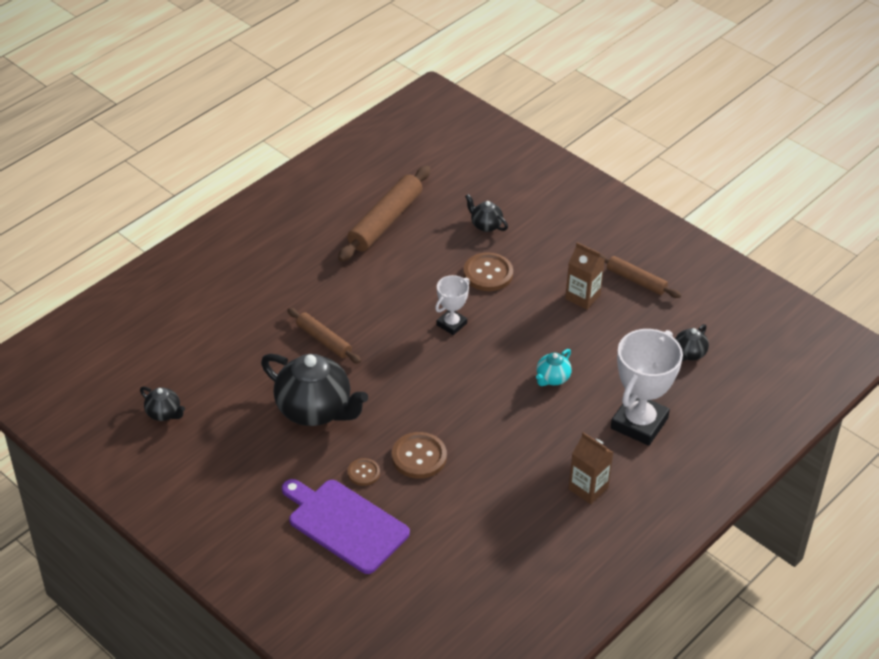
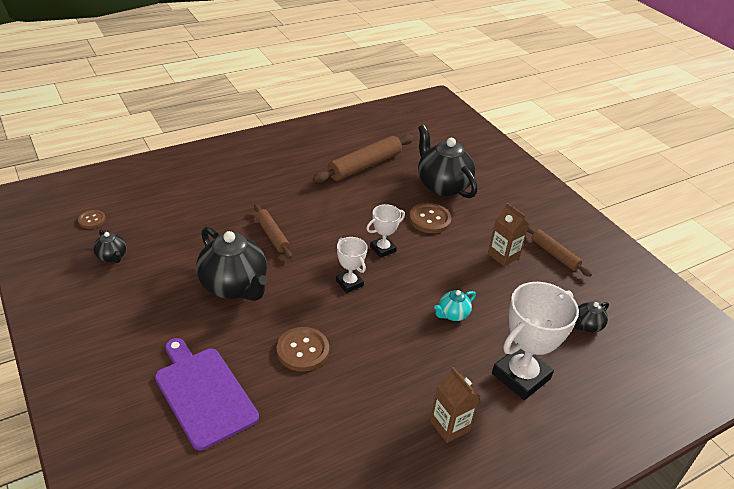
camera: 15 degrees right, 5 degrees down
brown button [348,458,380,486] -> brown button moved to [78,210,106,229]
black teapot [465,194,508,232] -> black teapot [418,125,477,198], size x2.13
none -> white trophy [336,237,367,293]

